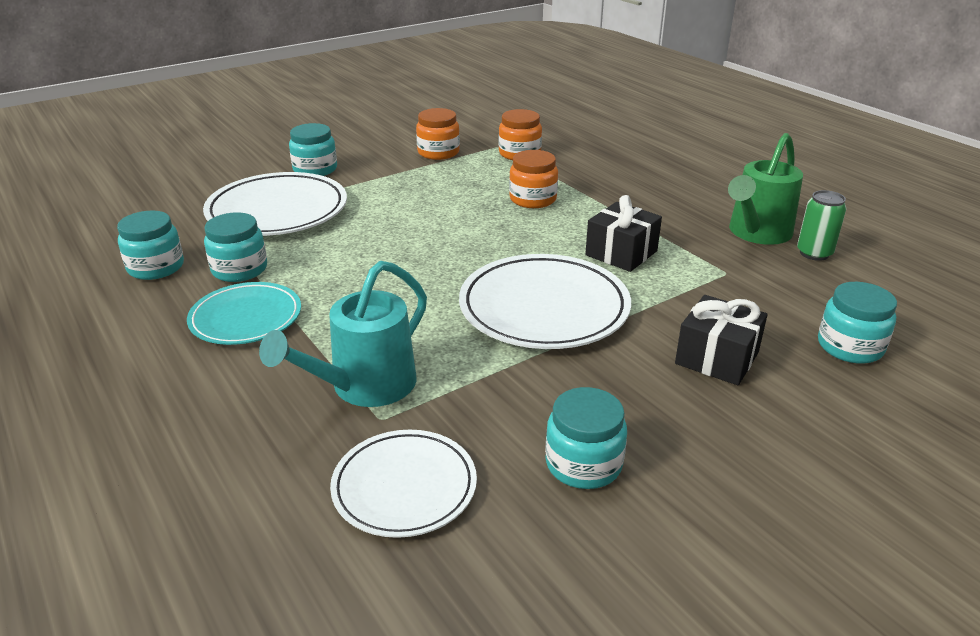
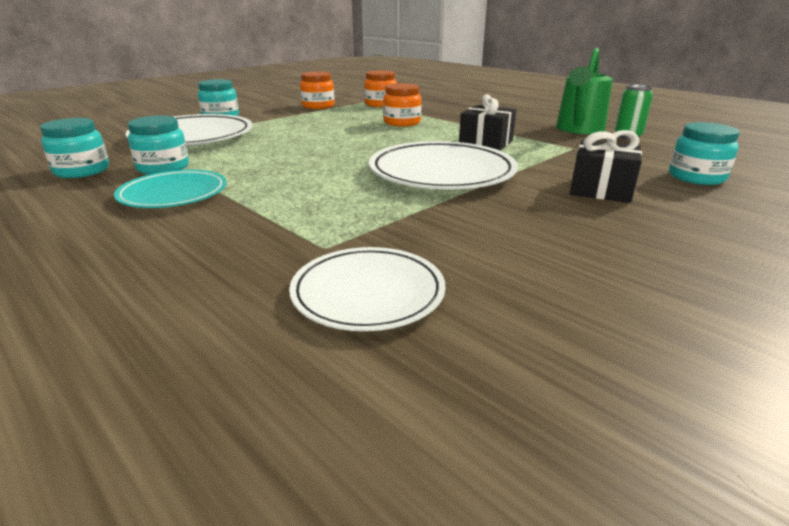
camera: 10 degrees left, 5 degrees down
turquoise watering can [259,261,427,407] -> none
turquoise jar [545,387,627,489] -> none

